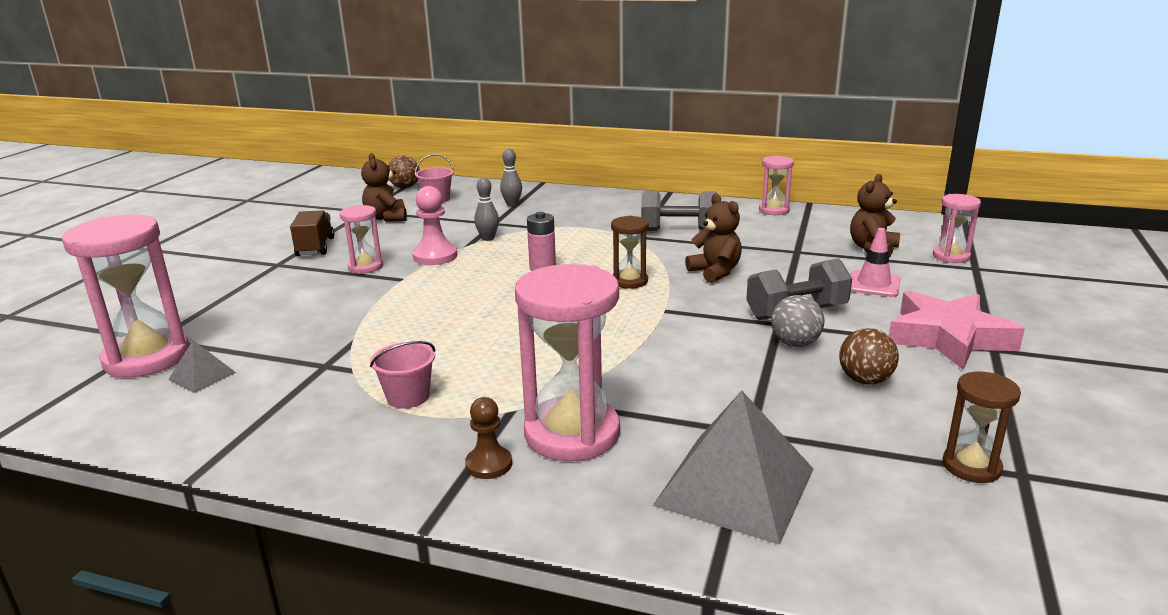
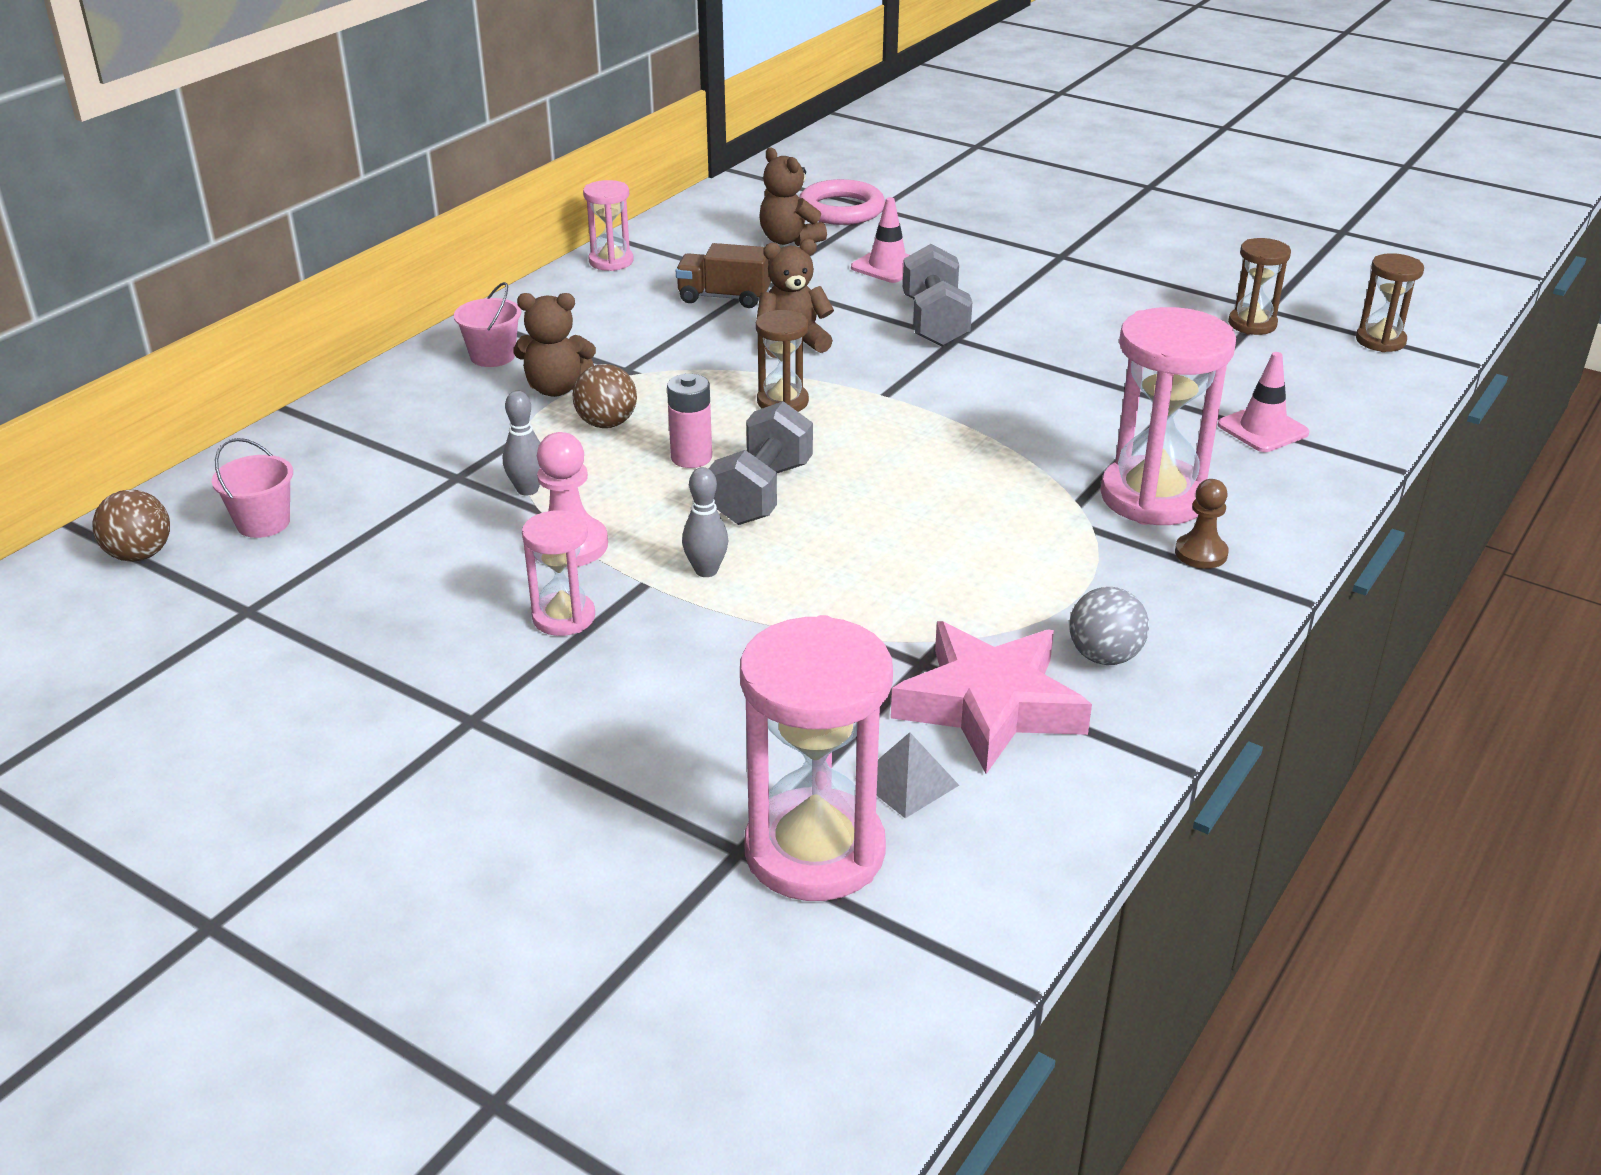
camera: 75 degrees left, 10 degrees up
brown truck [290,210,334,256] -> brown truck moved to [676,243,771,308]
brown teddy bear [361,153,407,222] -> brown teddy bear moved to [513,293,596,397]
pink bucket [370,341,435,408] -> pink bucket moved to [454,282,521,367]
grey bowling pin [500,148,522,206] -> grey bowling pin moved to [682,467,728,577]
grey dumbbell [641,191,719,231] -> grey dumbbell moved to [708,401,813,525]
grey pyramid [653,391,813,545] -> pink traffic cone [1218,352,1309,452]
grey ball [771,295,824,347] -> grey ball moved to [1069,587,1149,665]
brown ball [839,328,899,385] -> brown ball moved to [573,364,637,428]
pink star [889,290,1025,370] -> pink star moved to [891,621,1092,774]
pink hourglass [933,194,981,263] -> pink ring [799,179,885,225]
none -> brown hourglass [1356,253,1424,352]

